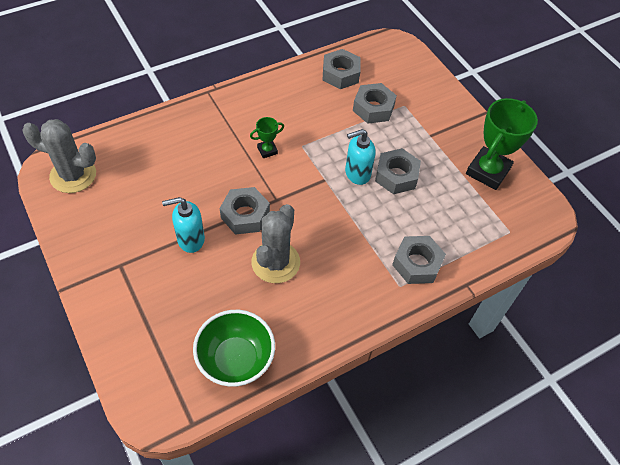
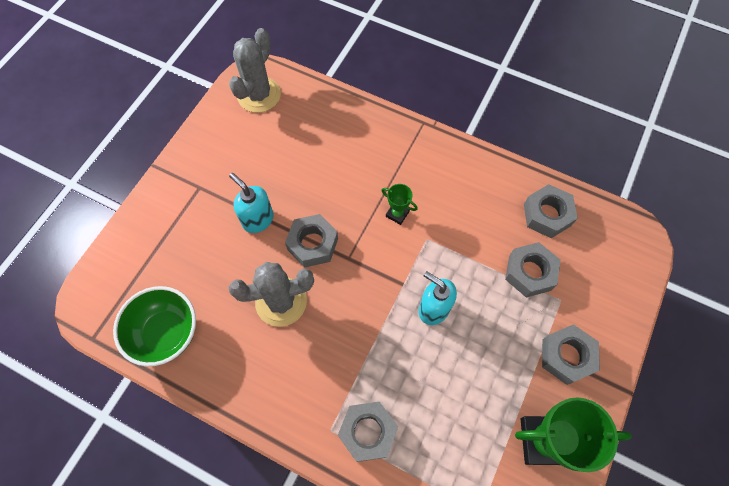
camera: 60 degrees right, 10 degrees up
grey cactus [22,119,96,193] -> grey cactus turned 45 degrees clockwise [229,28,281,113]
grey nut [375,148,421,194] -> grey nut moved to [542,324,600,385]

